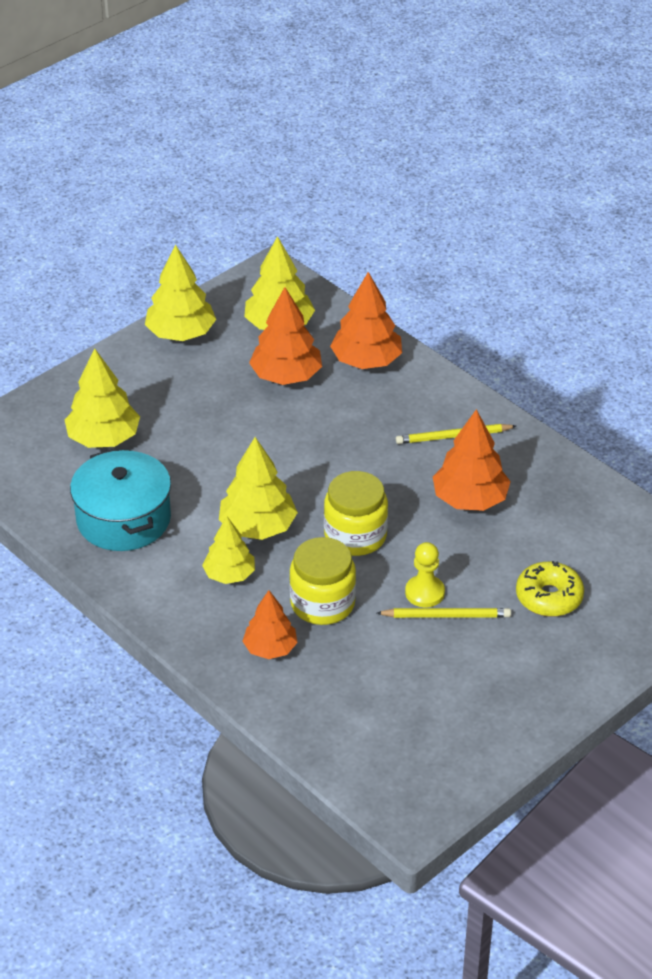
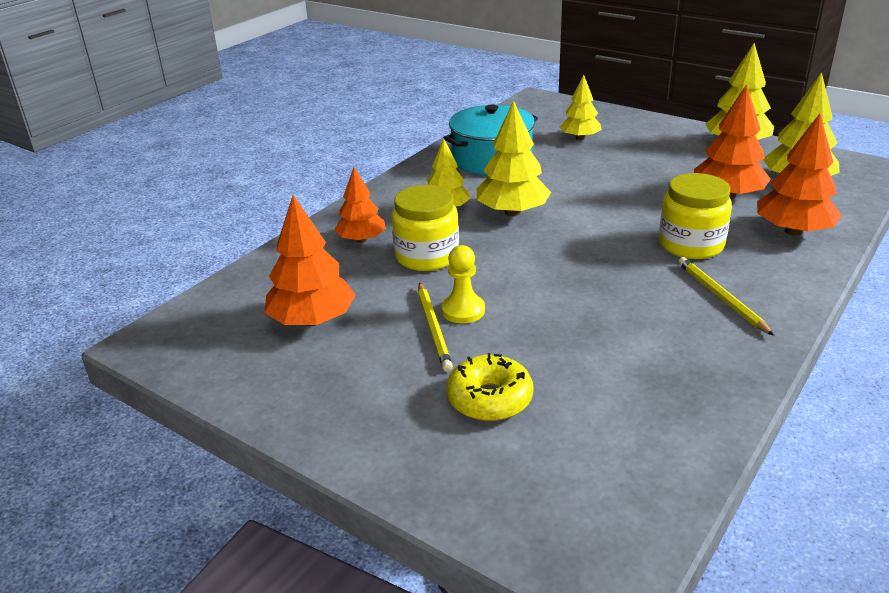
camera: 80 degrees right, 10 degrees down
yellow tree [65,349,140,448] -> yellow tree [560,75,602,140], size x0.66
yellow jar [324,471,388,556] -> yellow jar moved to [659,173,732,259]
orange tree [433,409,511,511] -> orange tree moved to [264,195,356,326]

